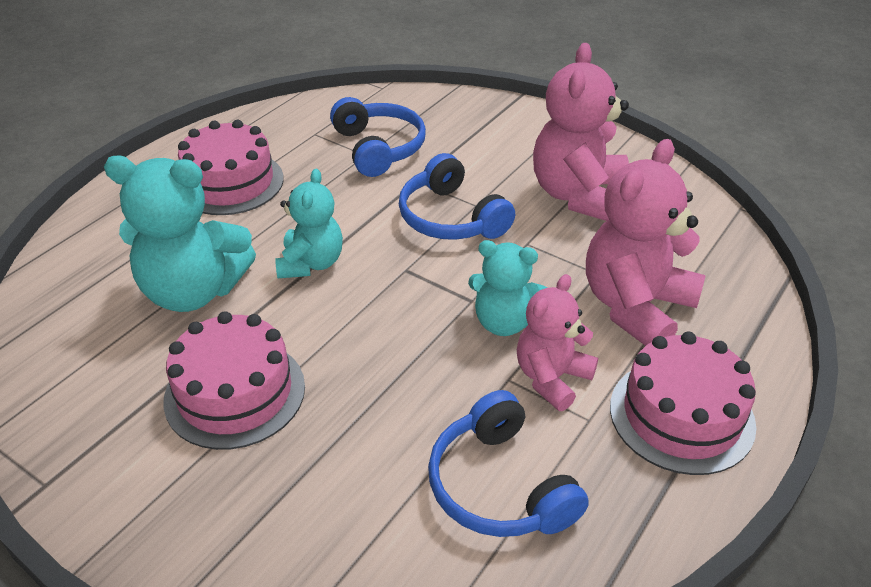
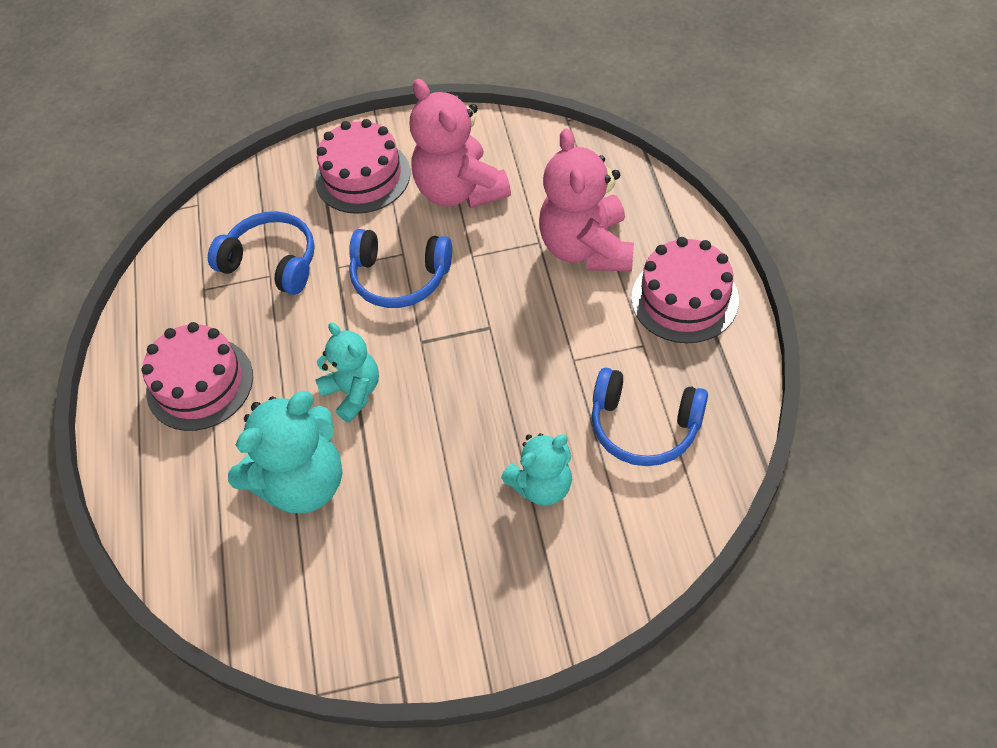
camera: 40 degrees left, 15 degrees up
pink cake [163,311,305,450] -> pink cake moved to [315,119,410,214]
turquoise teddy bear [468,240,547,336] -> turquoise teddy bear moved to [501,433,572,506]
pink teddy bear [517,274,598,411] -> none

